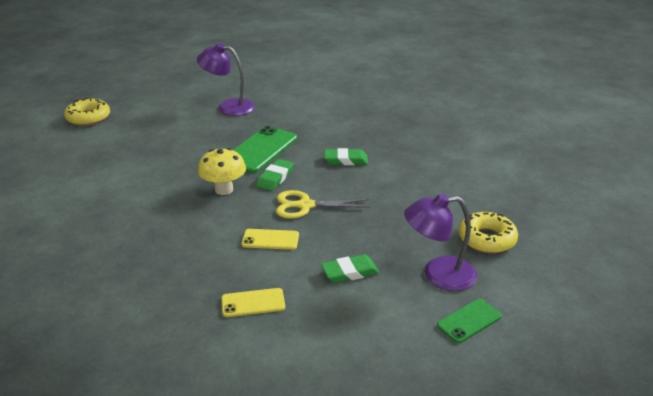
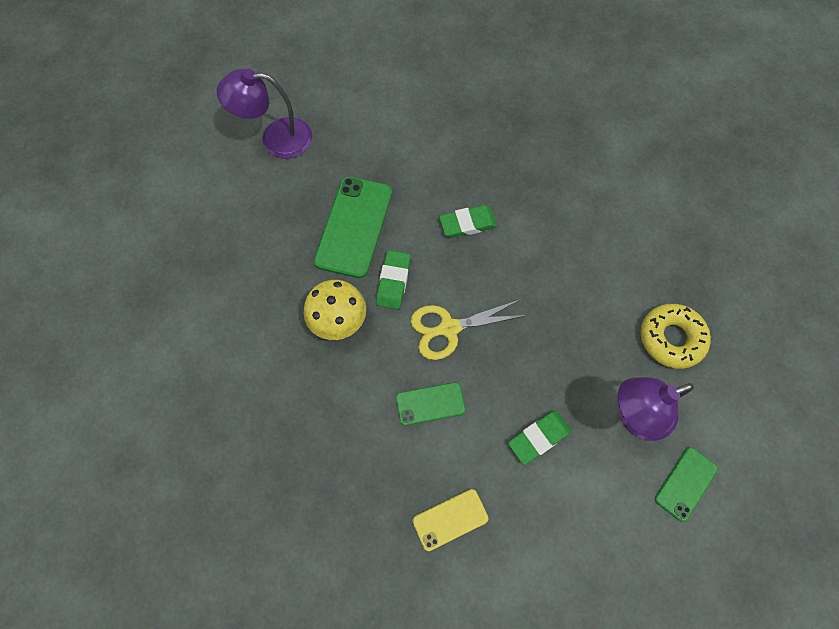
camera: 15 degrees left, 35 degrees up
yellow donut [64,98,110,126] -> none
yellow phone [242,229,299,250] -> green phone [396,382,466,426]

